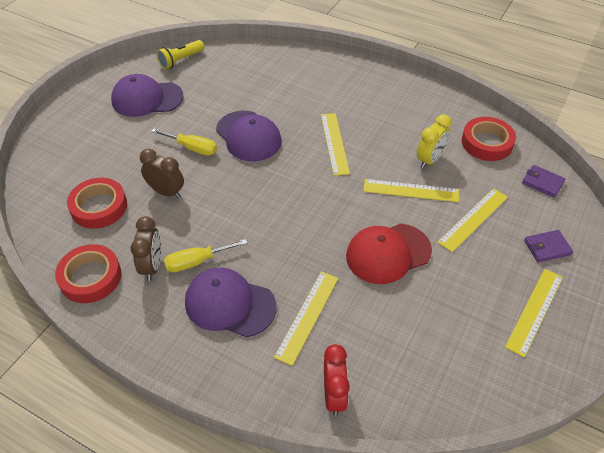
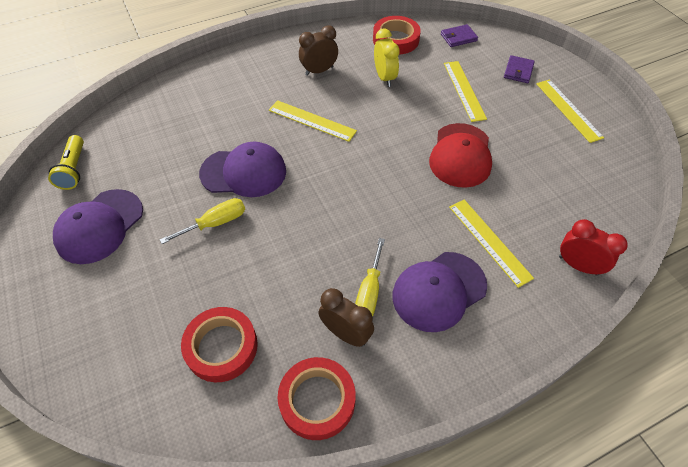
camera: 55 degrees left, 5 degrees up
brown clock [140,149,184,198] -> brown clock moved to [299,25,338,76]
yellow ruler [363,179,459,202] -> none

